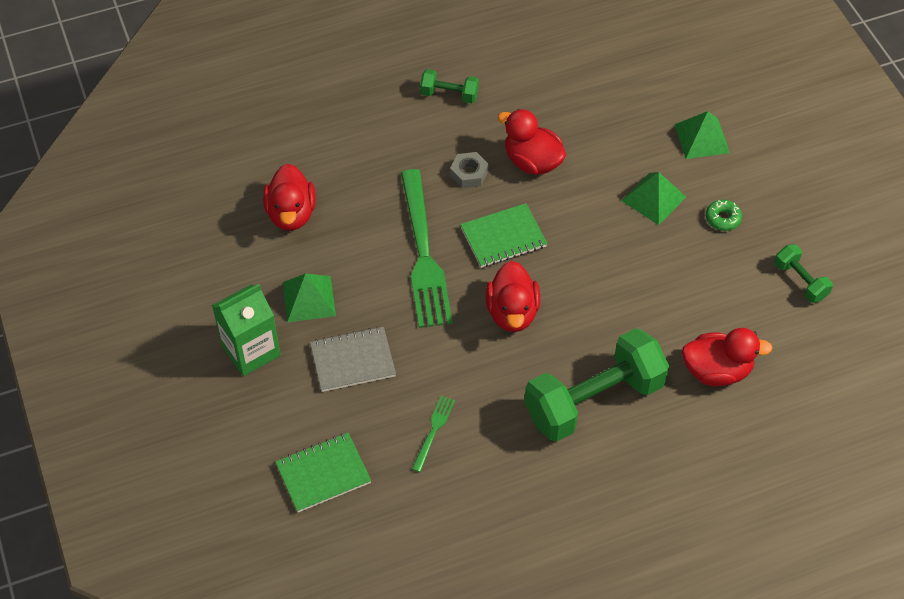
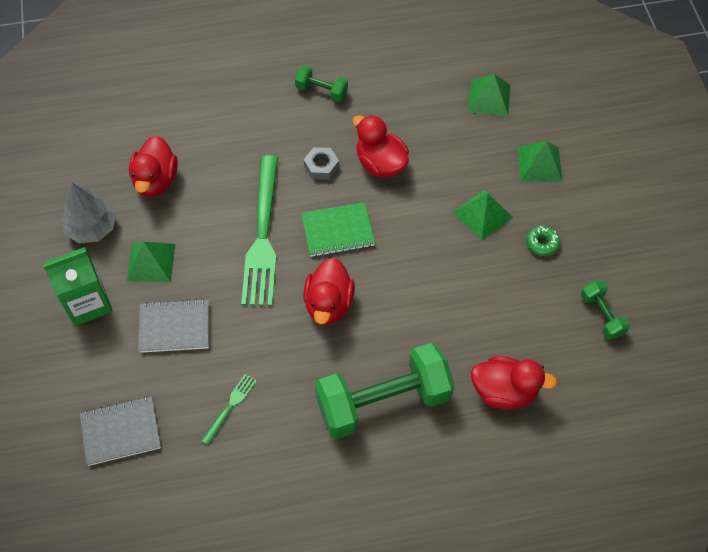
camera: 10 degrees right, 5 degrees up
green notebook [275,433,371,512] -> grey notebook [80,396,161,466]
none -> grey tree [62,183,116,243]
none -> green pyramid [468,74,511,116]

